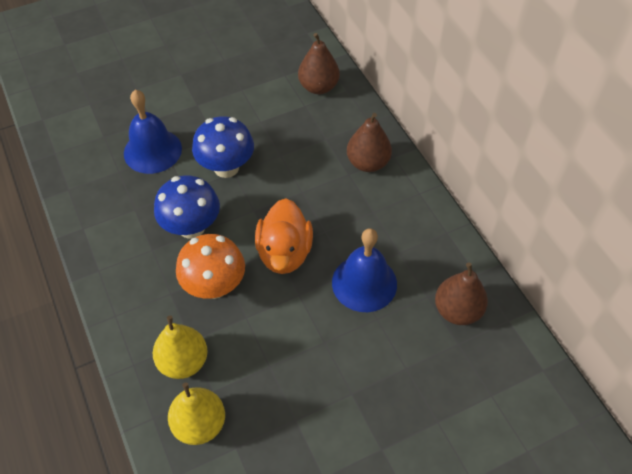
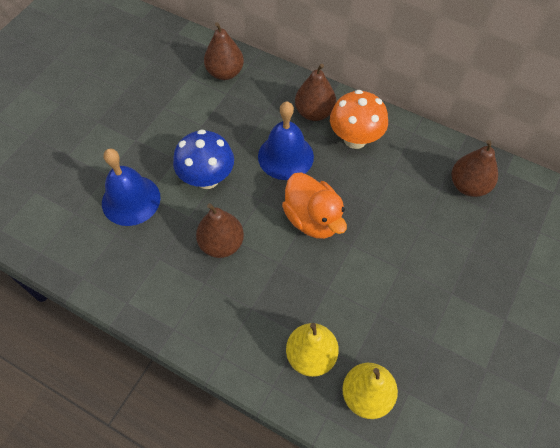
camera: 35 degrees left, 5 degrees up
blue mushroom [154,175,220,239] -> brown pear [196,203,244,258]
orange mushroom [176,234,245,299] -> orange mushroom moved to [330,90,388,149]
blue bell [332,228,397,312] -> blue bell moved to [258,101,314,180]

